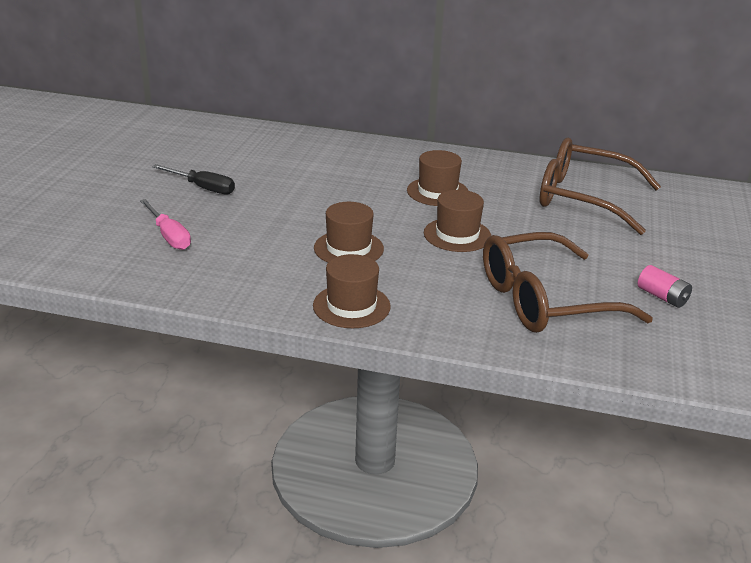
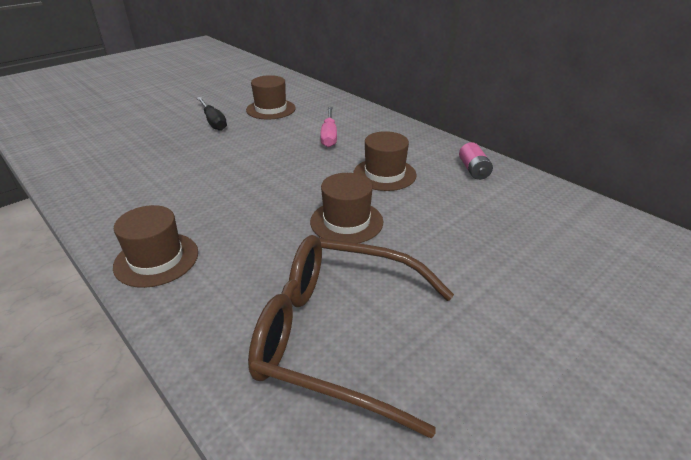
camera: 35 degrees right, 5 degrees up
pink screwdriver [140,199,191,250] -> pink screwdriver moved to [320,107,337,147]
brown hat [314,202,384,263] -> brown hat moved to [246,75,296,119]
brown glasses [540,138,661,235] -> none
pink battery [638,265,692,308] -> pink battery moved to [459,142,493,180]

